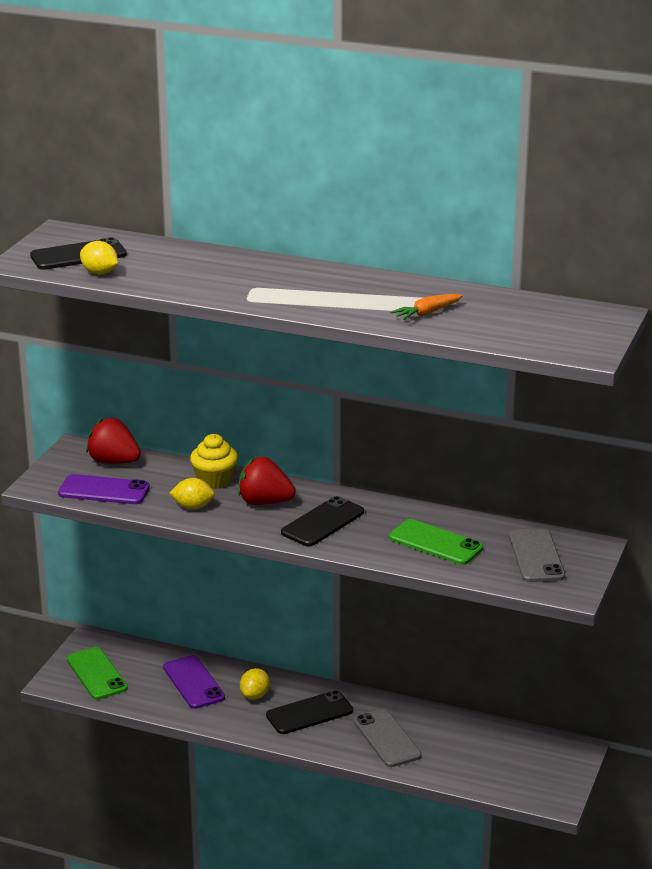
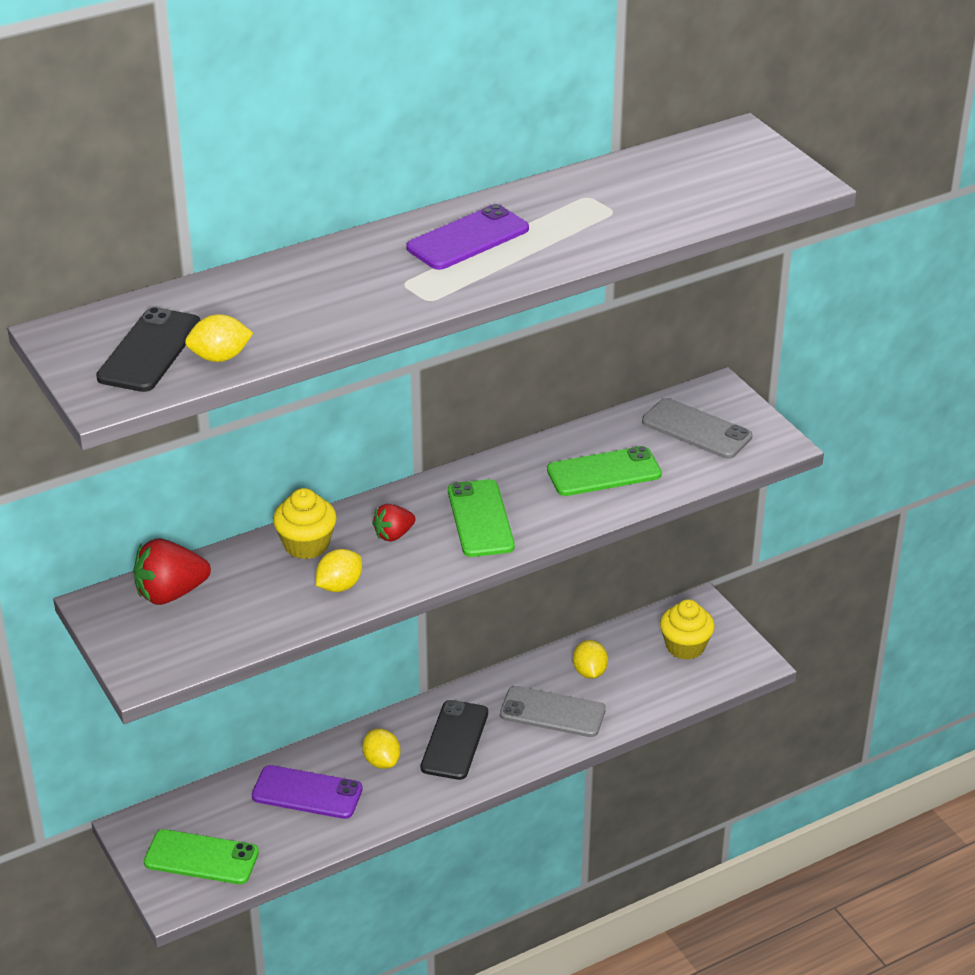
camera: 50 degrees left, 10 degrees up
purple phone [58,474,150,504] -> purple phone moved to [406,204,529,270]
red strawberry [238,457,296,505] -> red strawberry [372,504,416,542], size x0.60
black phone [281,496,364,546] -> green phone [448,479,515,557]
orange carrot [390,294,463,320] -> none
none -> yellow lemon [573,640,608,679]
none -> yellow cupcake [660,599,715,660]

